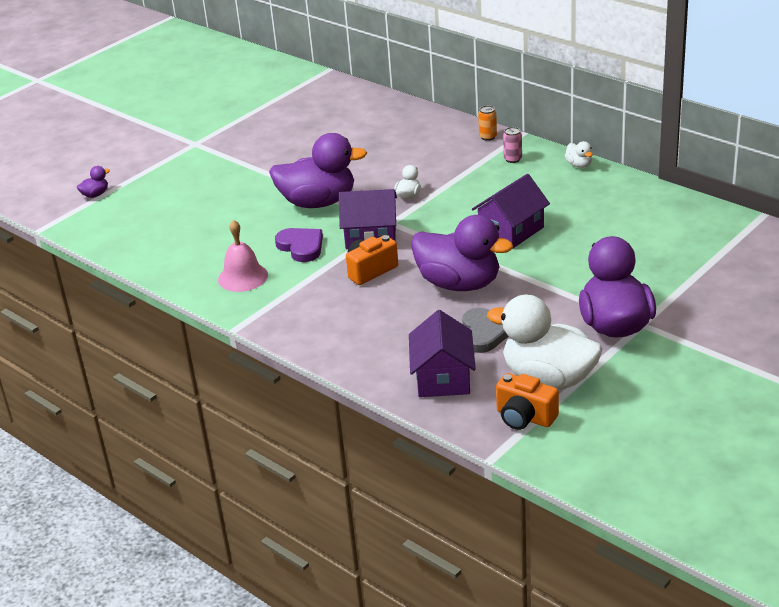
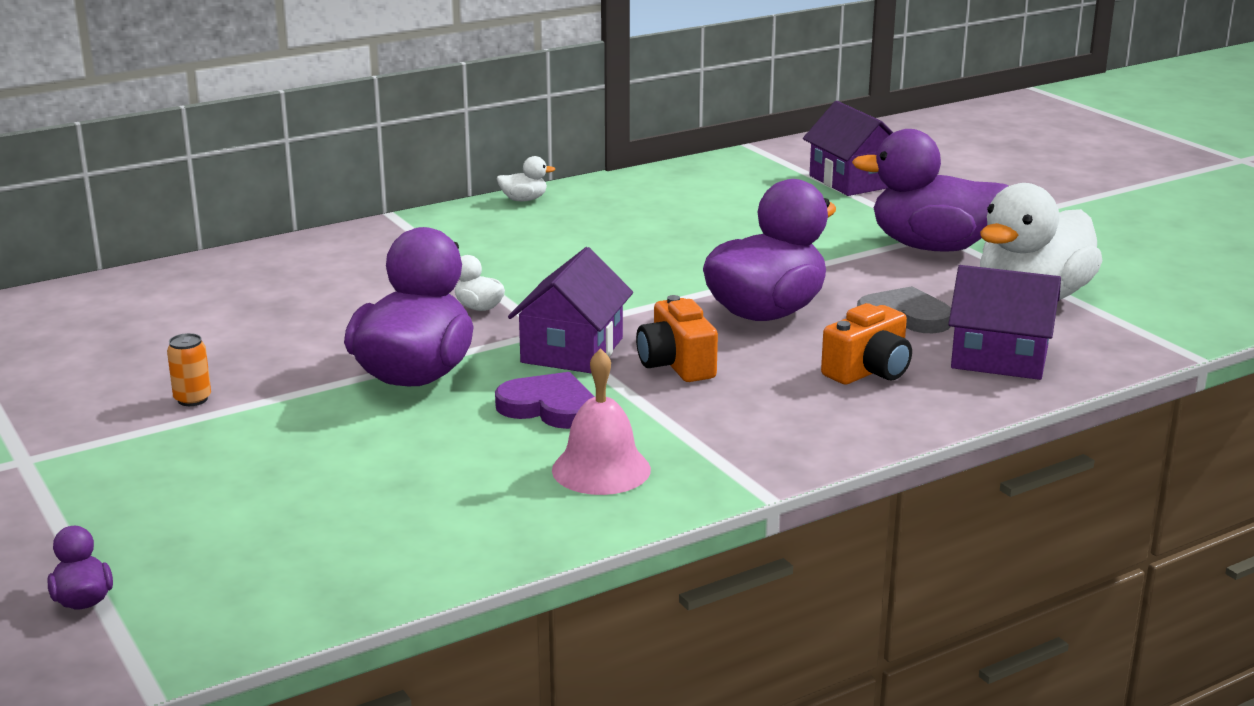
camera: 75 degrees left, 10 degrees down
purple heart [275,228,323,262] -> purple heart turned 45 degrees clockwise [495,372,595,429]
purple house [472,174,550,248] -> purple house moved to [803,101,894,196]
orange can [478,105,497,141] -> orange can moved to [167,333,211,406]
orange camera [496,373,559,430] -> orange camera moved to [821,303,912,385]
pink can [503,127,522,163] -> none

